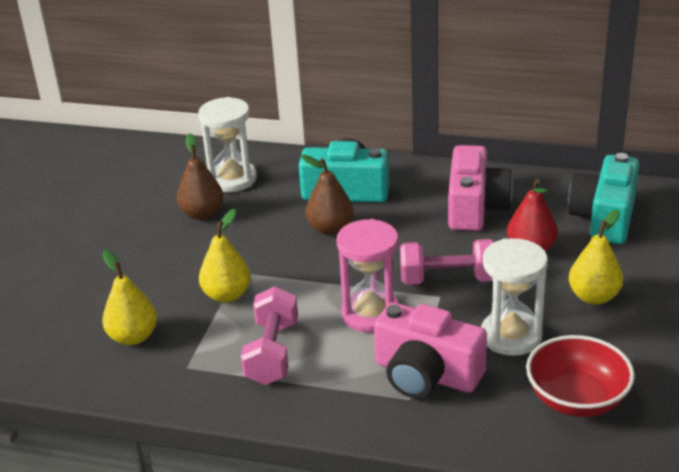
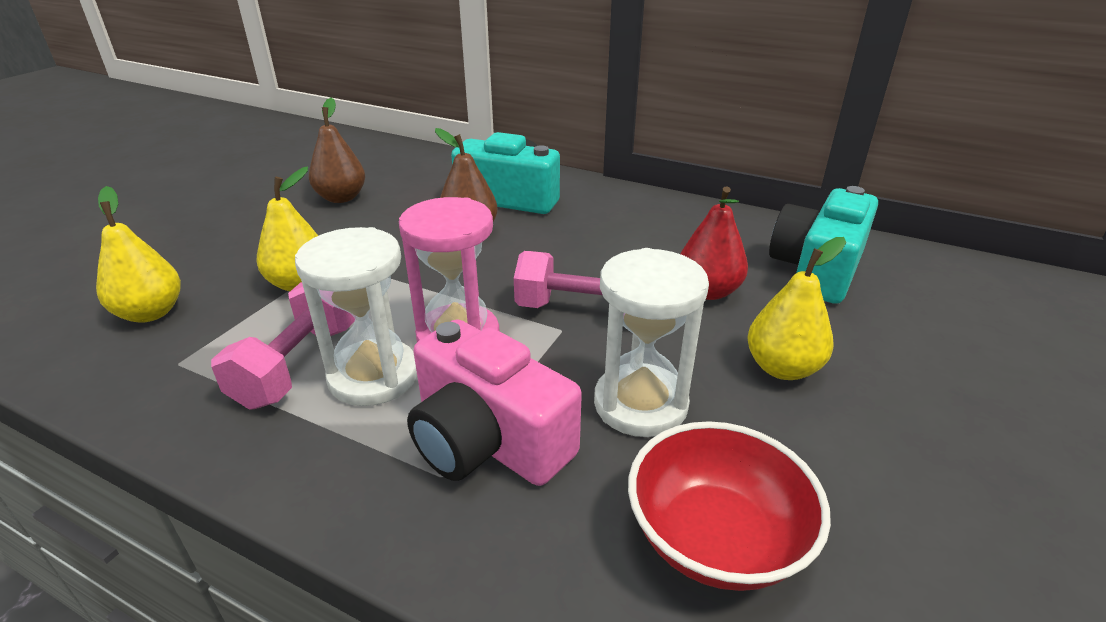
camera: 10 degrees right, 0 degrees up
white hourglass [198,97,257,192] -> white hourglass moved to [295,227,417,406]
pink camera [448,145,513,231] -> none

